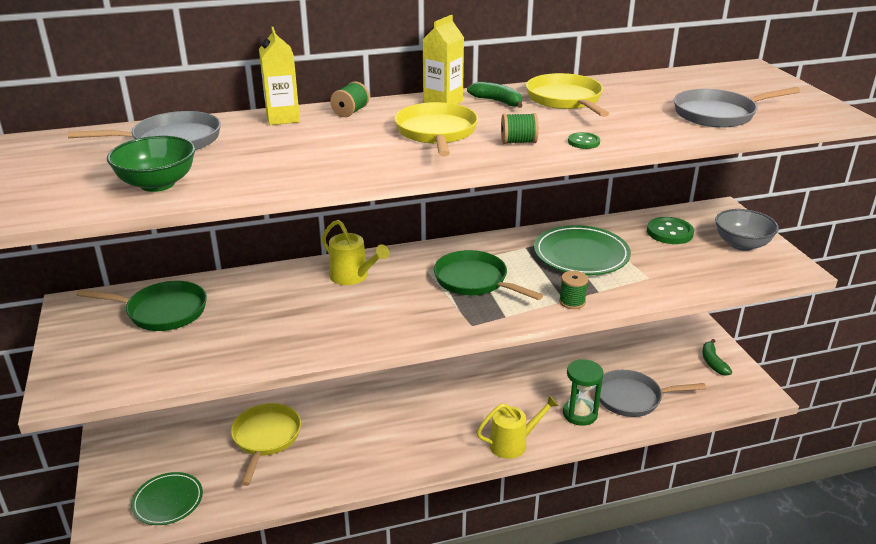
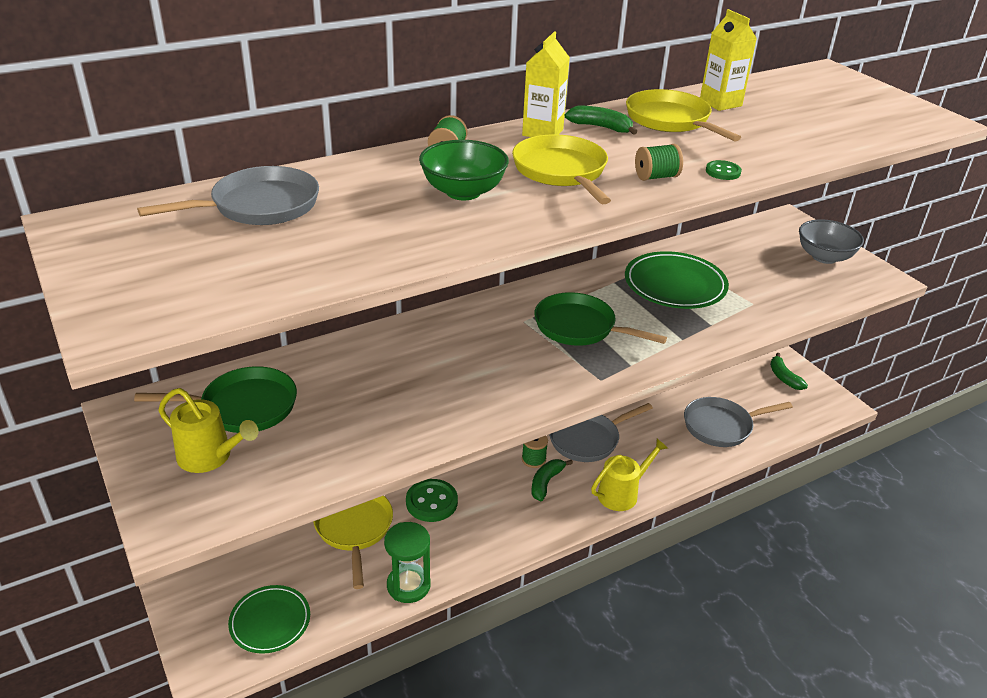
camera: 15 degrees left, 5 degrees up
green bowl [107,136,195,192] -> green bowl moved to [419,140,509,200]
yellow carton [259,27,300,125] -> yellow carton moved to [700,9,757,111]
yellow watering can [322,220,389,285] -> yellow watering can moved to [158,388,259,473]
green spool [559,271,588,309] -> green spool moved to [522,436,548,468]
green hourglass [563,359,603,426] -> green hourglass moved to [384,522,431,603]
green button [647,217,694,244] -> green button moved to [406,479,458,522]
grey pan [674,87,800,128] -> grey pan moved to [549,403,653,462]
none -> green banana [532,459,573,501]

